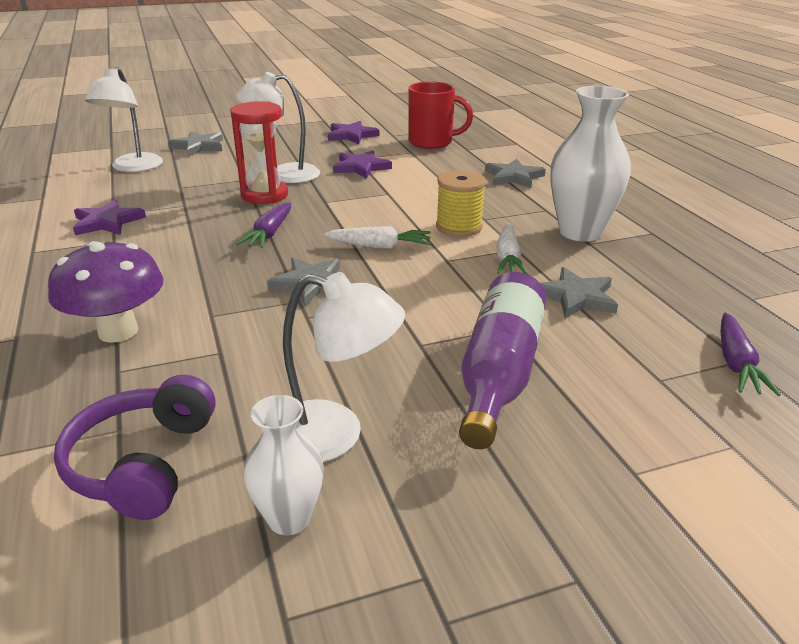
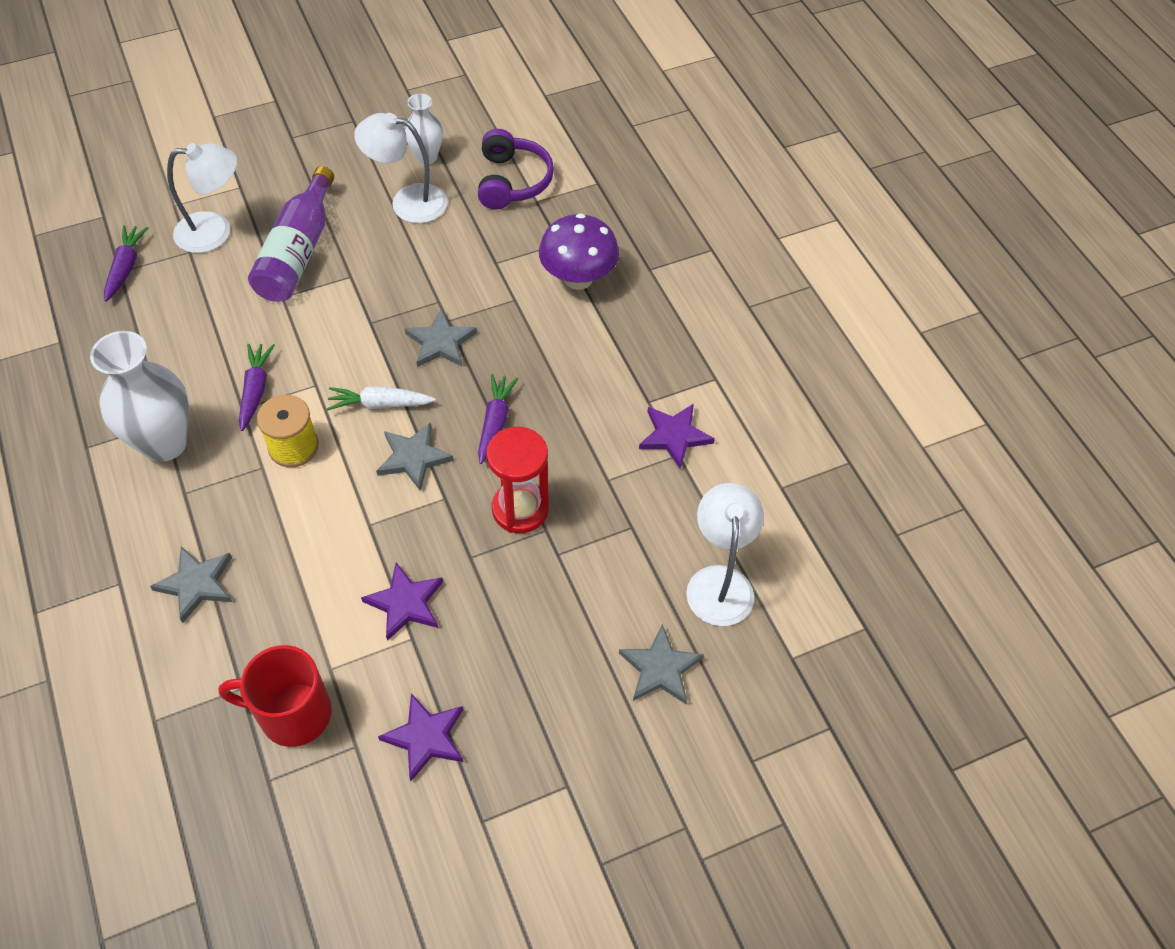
camera: 175 degrees right, 25 degrees up
white lamp [236,72,320,183] -> white lamp moved to [167,143,237,253]
white carrot [496,223,528,274] -> purple carrot [239,344,275,431]
grey star [540,267,618,318] -> grey star moved to [376,422,454,491]

